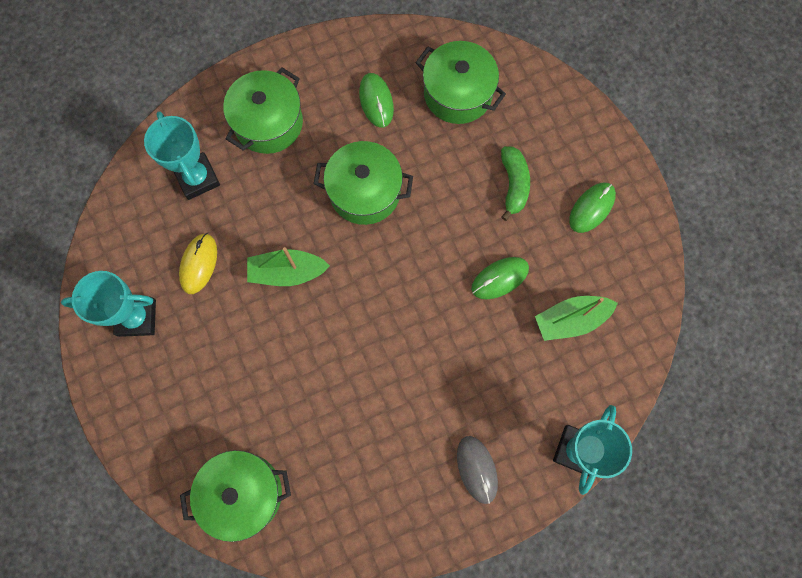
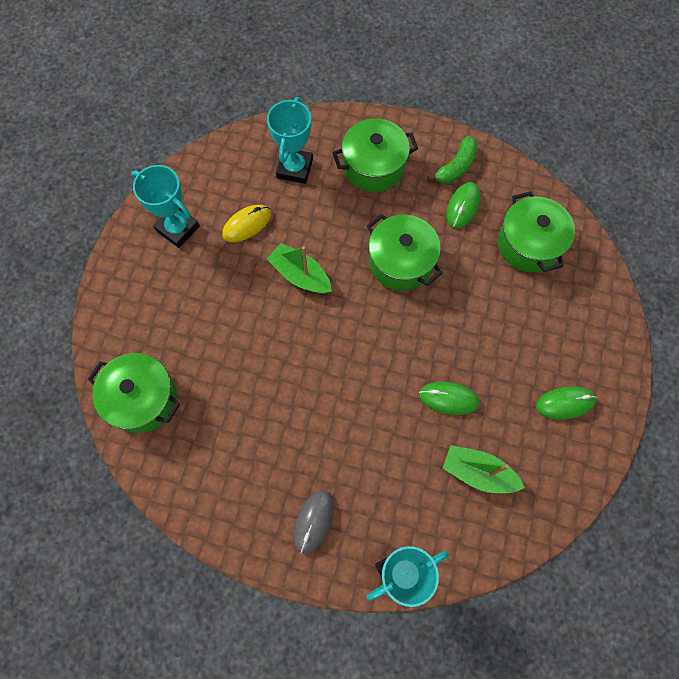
camera: 40 degrees right, 5 degrees down
green banana [501,146,530,221] -> green banana moved to [427,136,478,184]

